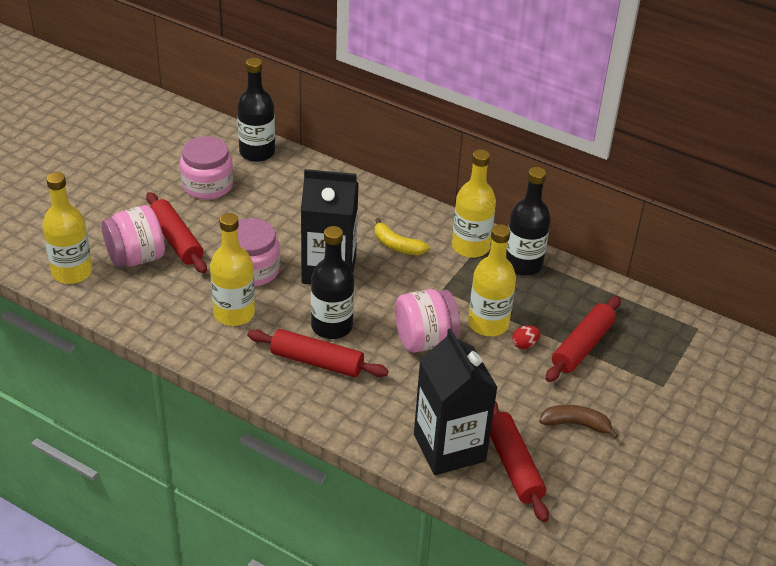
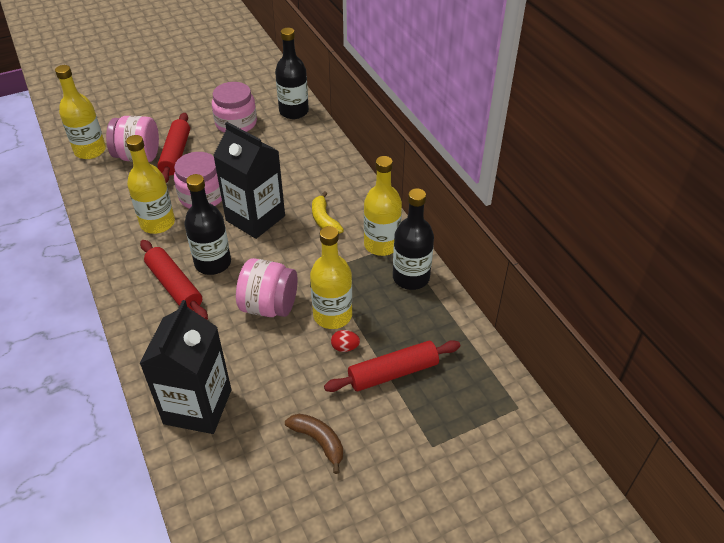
camera: 35 degrees right, 5 degrees up
red rolling pin [490,401,549,522] -> none

